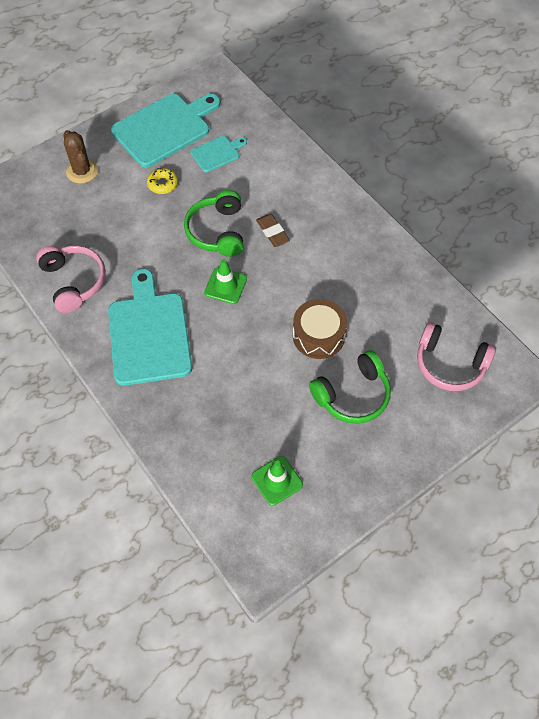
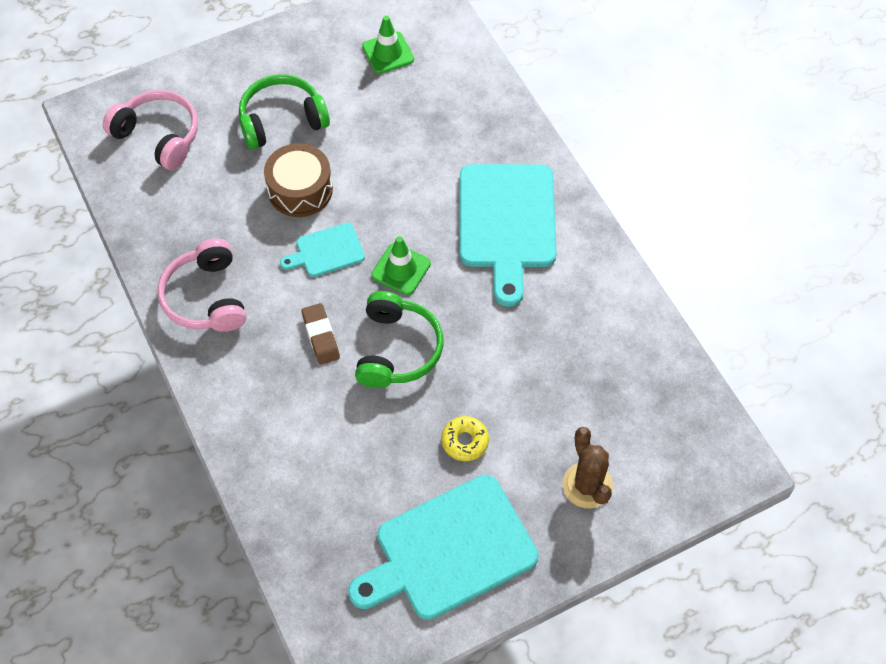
camera: 170 degrees left, 0 degrees up
pink headphones [36,245,106,313] -> pink headphones moved to [158,239,246,332]
turquoise cutting board [190,136,247,172] -> turquoise cutting board moved to [280,223,365,277]

